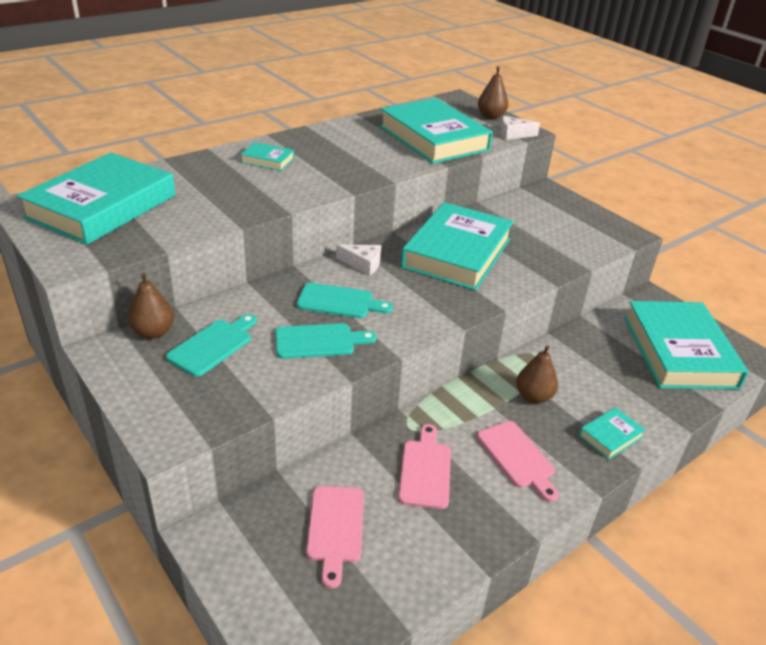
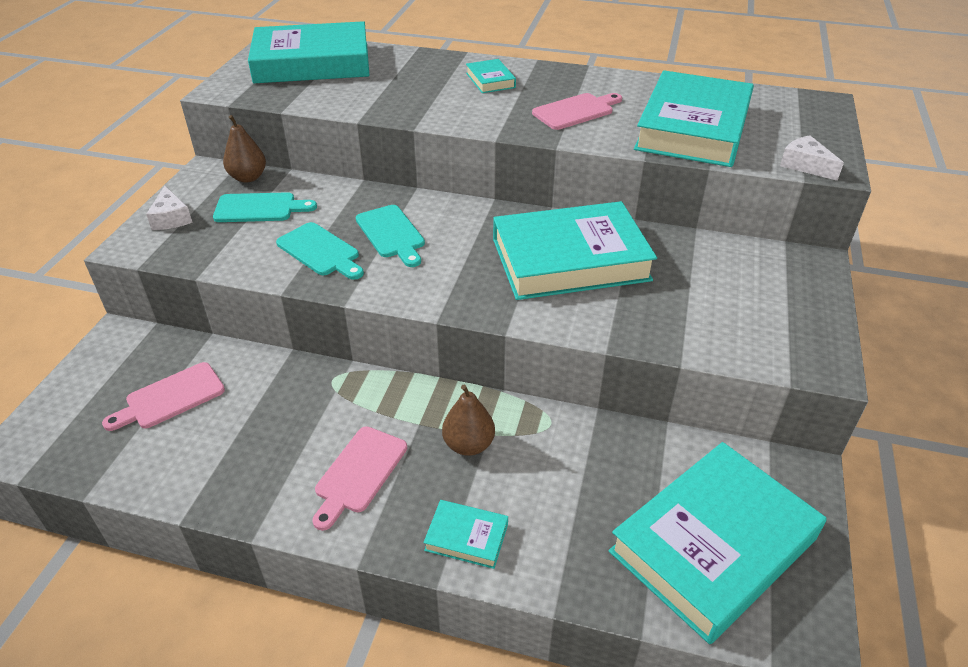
camera: 55 degrees right, 5 degrees up
white cheese [336,244,381,276] -> white cheese moved to [146,186,192,230]
pink cutting board [398,424,451,509] -> pink cutting board moved to [532,93,622,130]
brown pear [478,66,508,119] -> none

